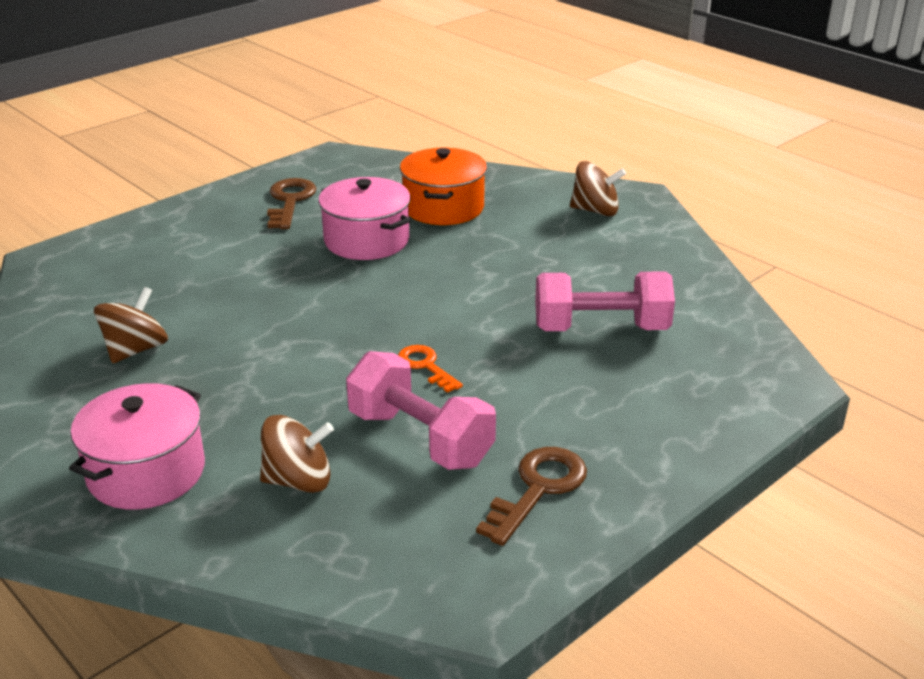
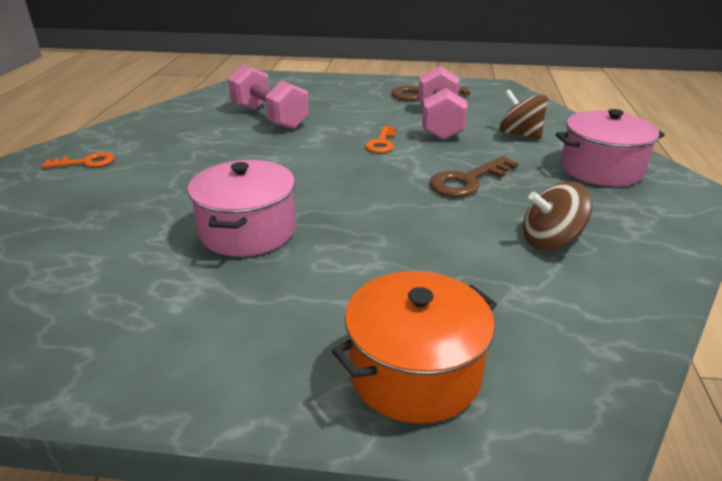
camera: 130 degrees left, 0 degrees up
brown key [267,178,316,229] -> brown key moved to [430,156,518,197]
orange pot [400,148,487,225] -> orange pot moved to [332,271,497,424]
brown spinning top [570,161,626,216] -> orange key [42,152,115,168]

